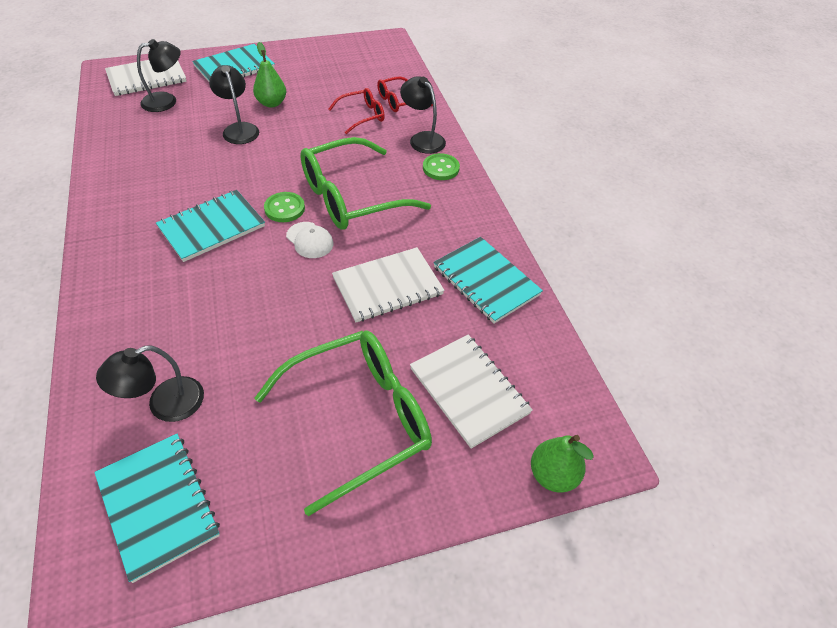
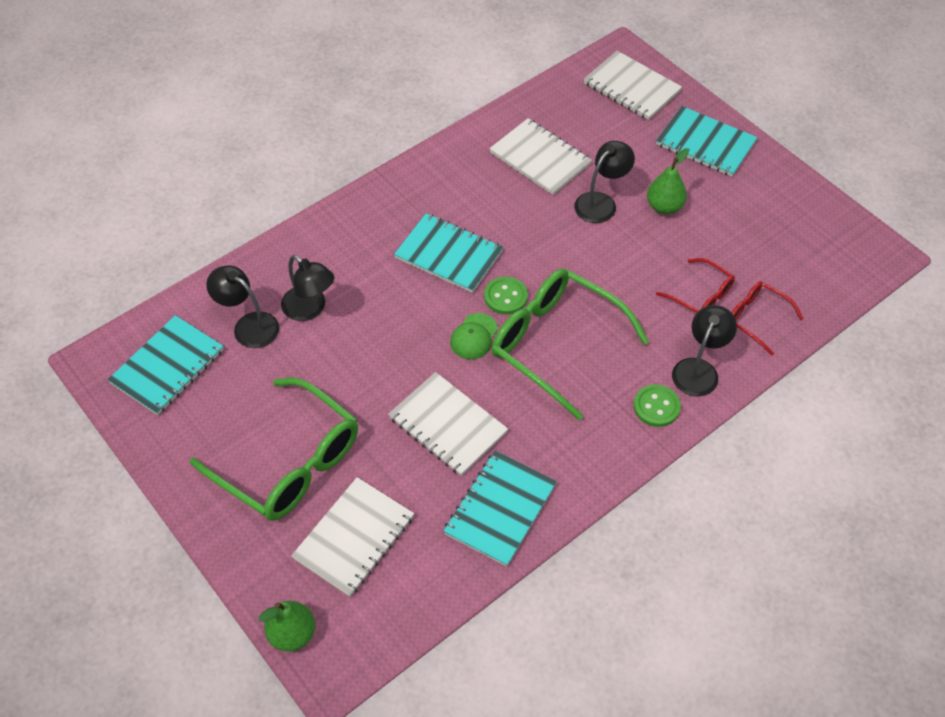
camera: 70 degrees right, 5 degrees up
black lamp [137,39,181,112] -> black lamp moved to [281,255,334,321]
white cap [286,222,334,258] -> green cap [450,313,498,360]
none -> white notebook [489,118,592,195]

